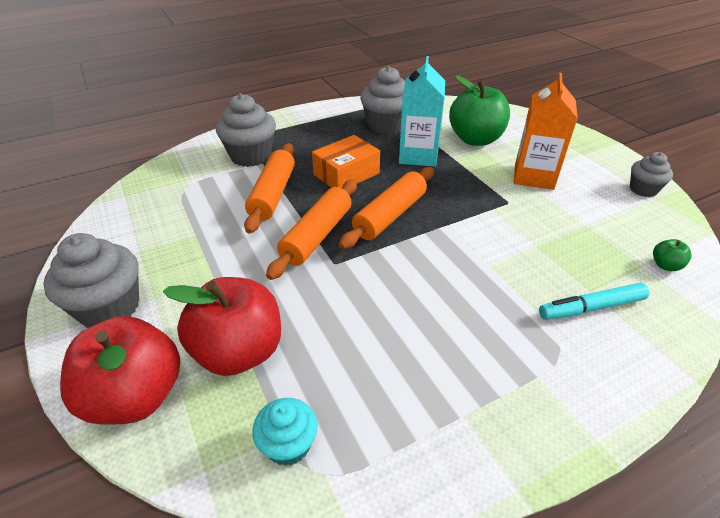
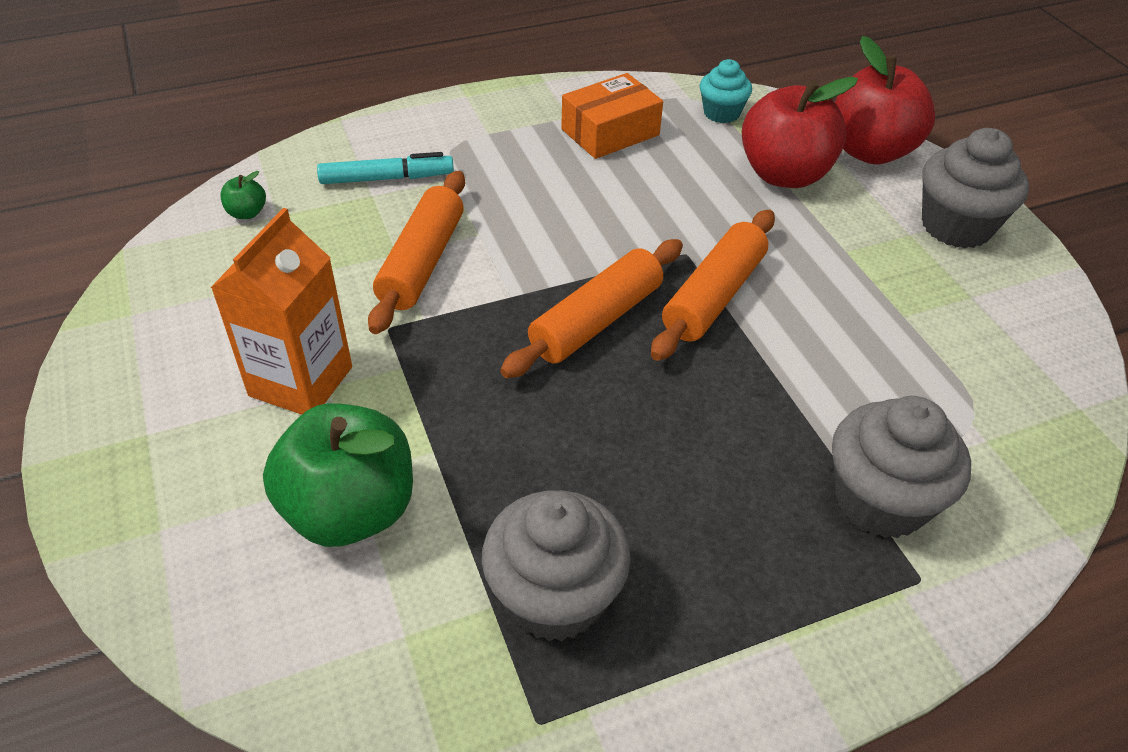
camera: 175 degrees left, 5 degrees up
orange rolling pin [244,143,295,234] -> orange rolling pin moved to [368,171,465,334]
orange box [312,135,380,188] -> orange box moved to [561,73,663,159]
turquoise carton [399,56,445,167] -> none
grey cupcake [630,152,673,197] -> none

